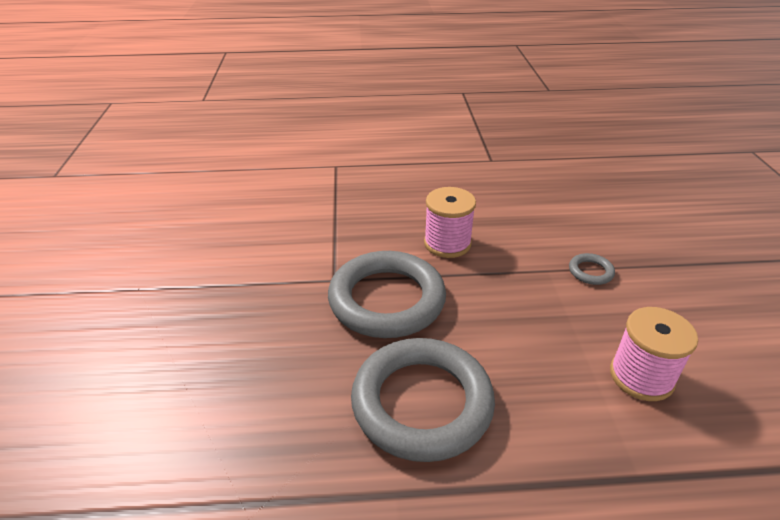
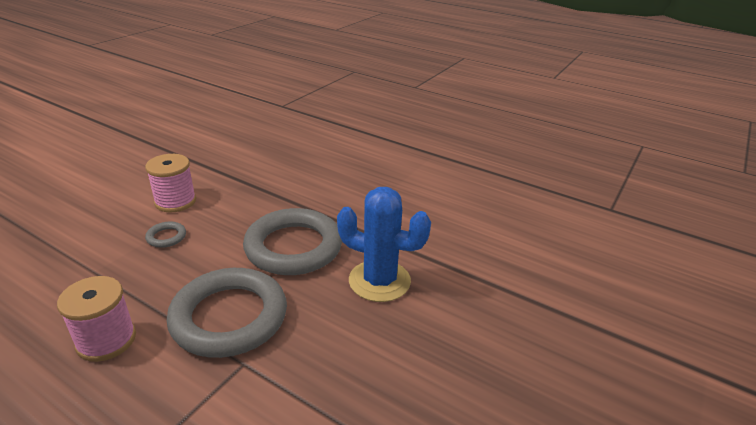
camera: 145 degrees left, 5 degrees down
grey ring [569,253,615,285] -> grey ring moved to [145,222,186,248]
none -> blue cactus [337,187,431,302]

